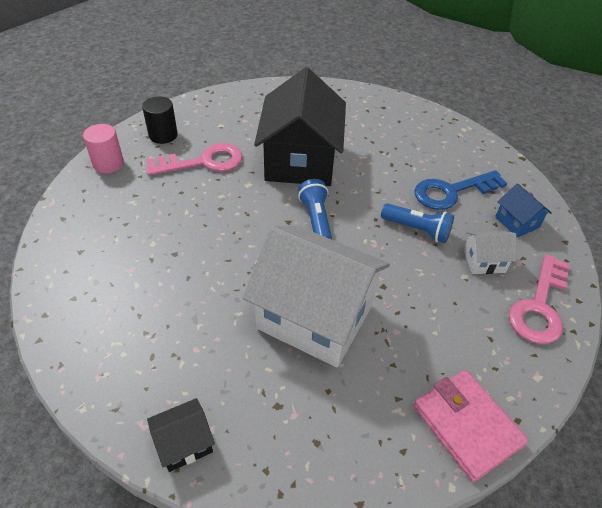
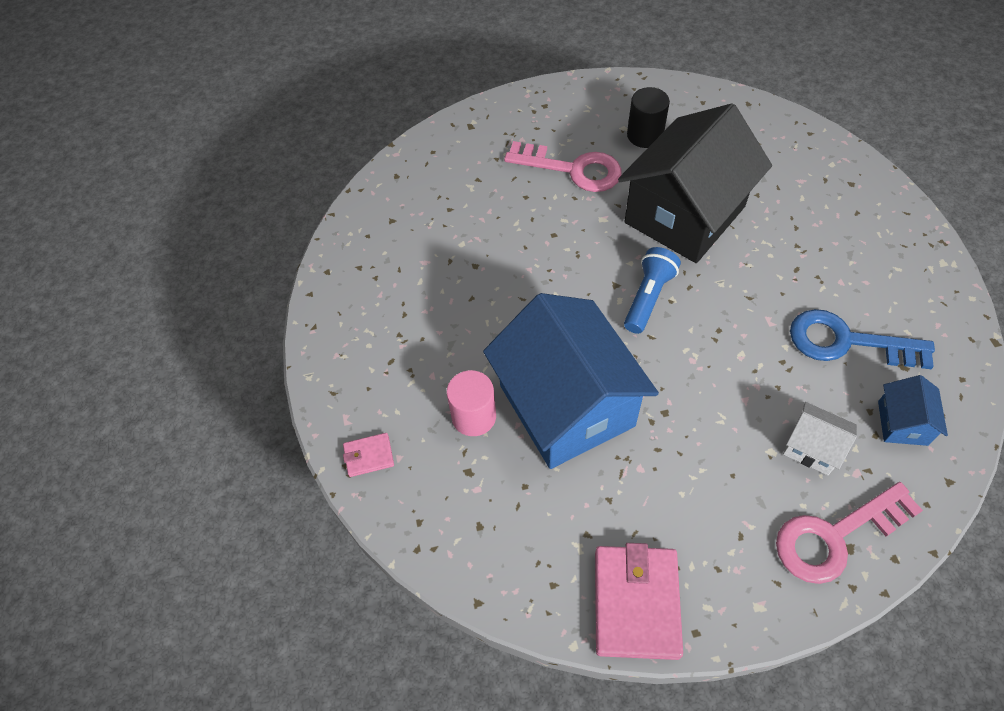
camera: 40 degrees right, 10 degrees up
pink cylinder [83,124,124,173] -> pink cylinder moved to [446,370,496,436]
black cylinder [142,96,178,144] -> black cylinder moved to [627,87,670,148]
black house [147,398,215,472] -> pink wallet [343,433,394,477]
white house [243,226,390,367] -> blue house [483,293,659,469]
blue flashlight [381,203,454,243] -> none

